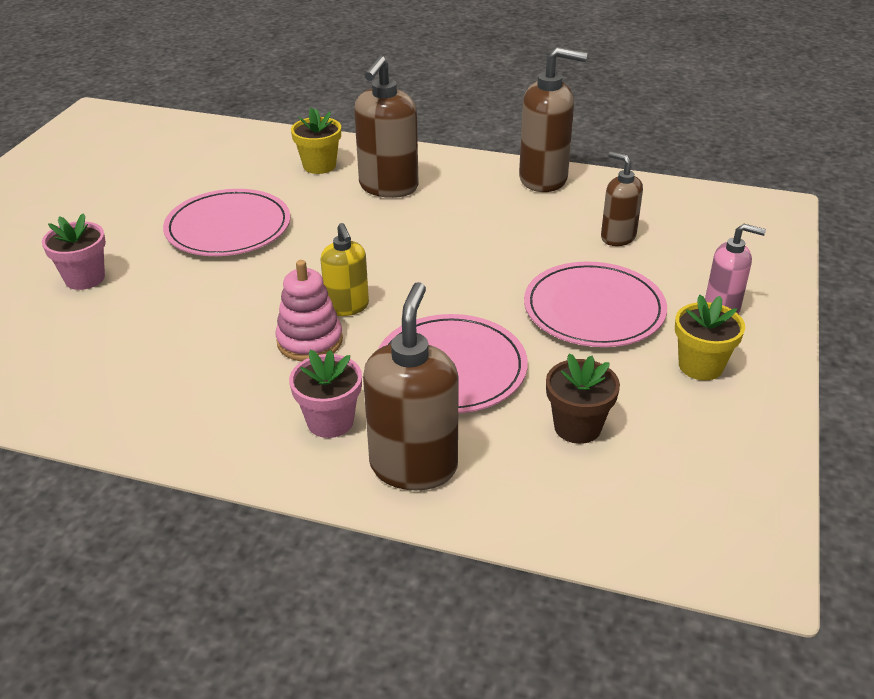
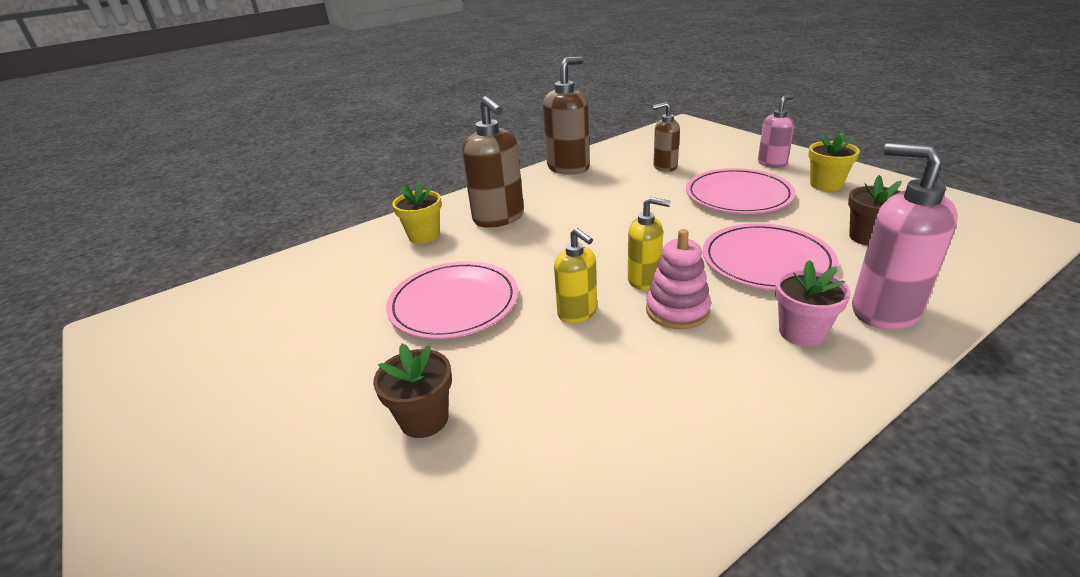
camera: 50 degrees left, 5 degrees down
pink flower pot [42,213,106,290] -> brown flower pot [373,343,452,438]
brown soap dispenser [363,282,459,491] -> pink soap dispenser [852,143,958,330]
none -> yellow soap dispenser [554,228,597,323]

